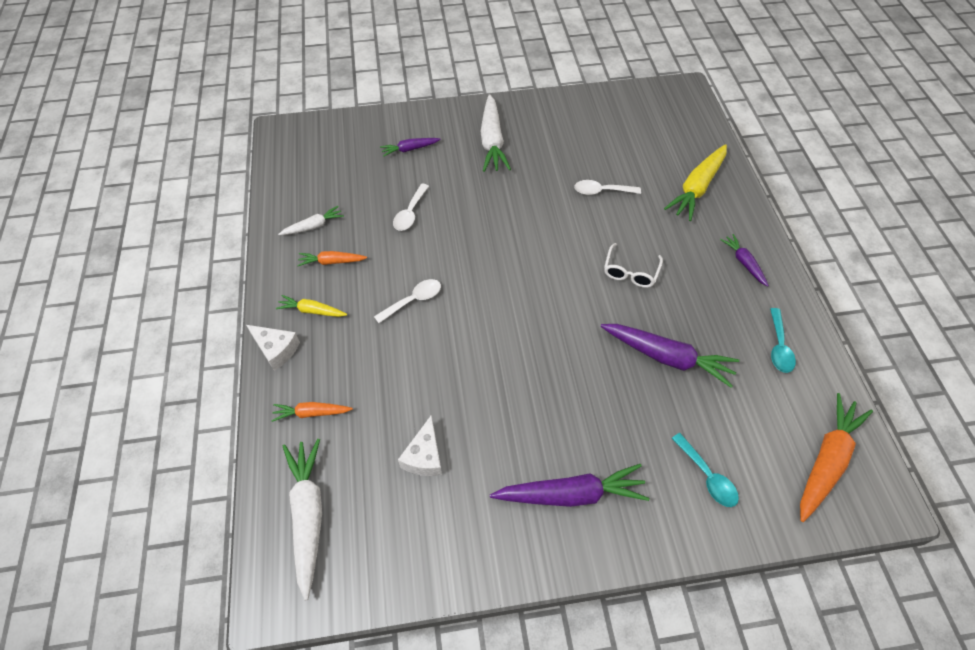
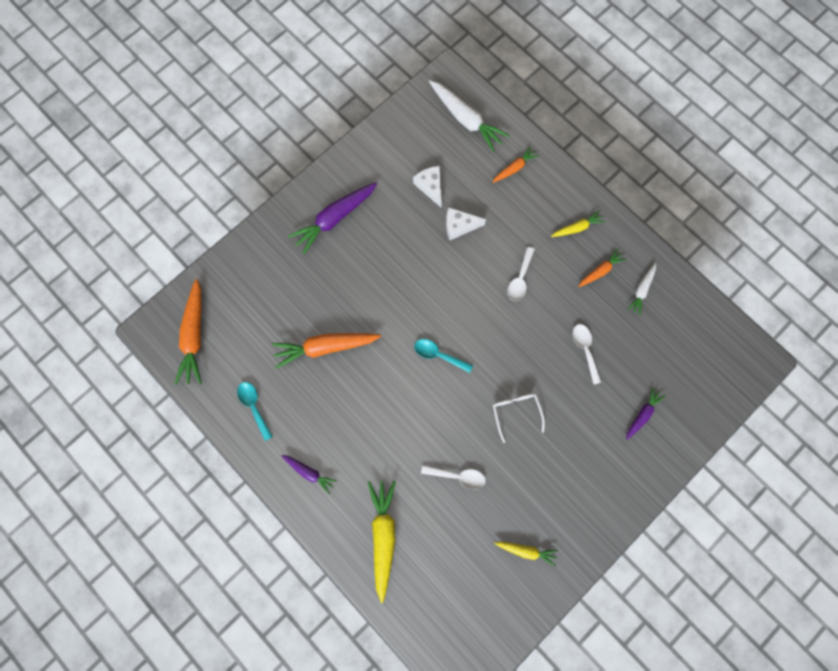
camera: 145 degrees right, 20 degrees up
white cheese [246,325,300,371] -> white cheese moved to [446,207,486,240]
white carrot [480,94,511,172] -> none
white spoon [574,180,641,195] -> white spoon turned 45 degrees clockwise [421,465,486,489]
purple carrot [600,324,739,388] -> orange carrot [272,333,381,369]
white glasses [604,243,663,288] -> white glasses moved to [493,393,545,443]
turquoise spoon [672,433,739,507] -> turquoise spoon moved to [414,339,473,373]
none -> yellow carrot [494,541,558,566]

